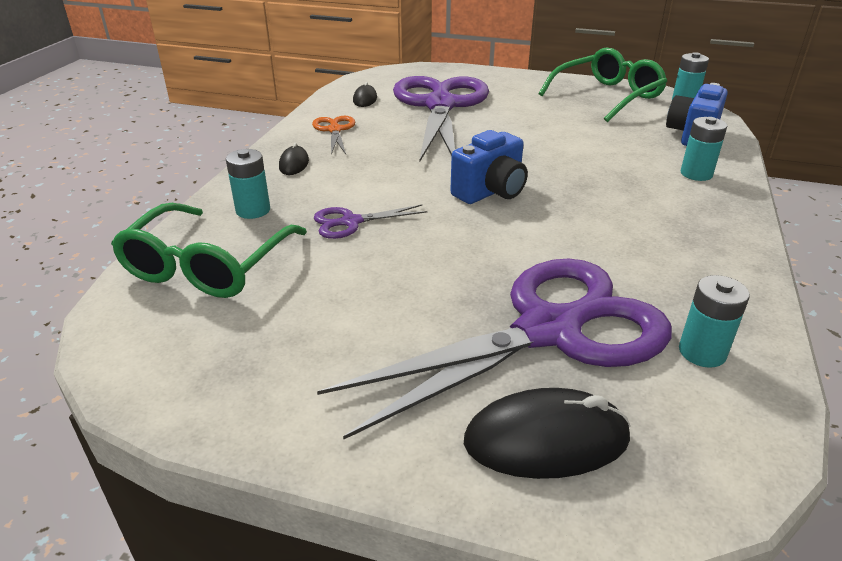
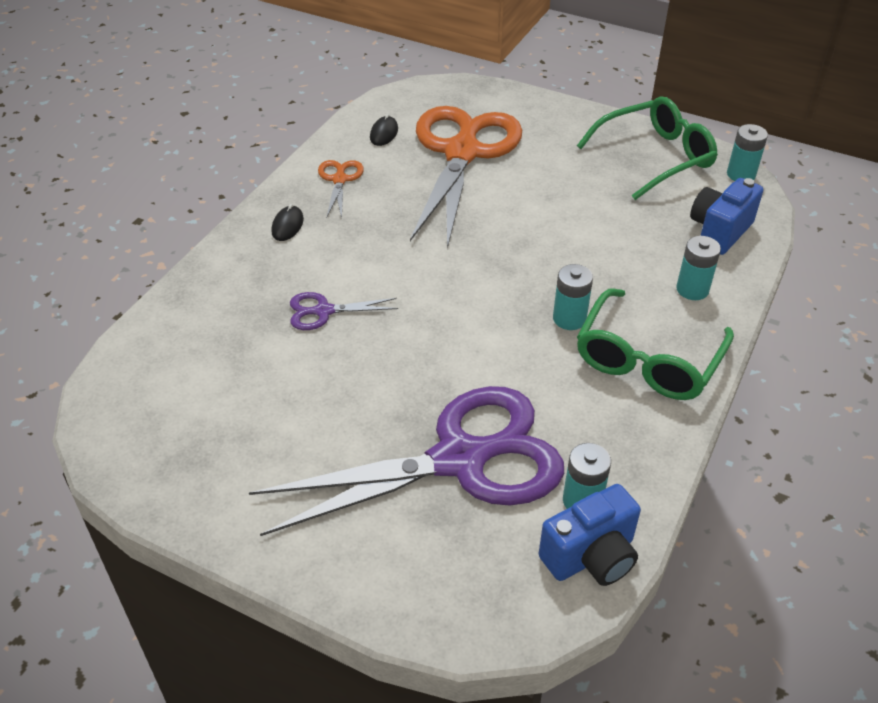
camera: 10 degrees right, 10 degrees up
green glasses [111,203,307,298] -> green glasses moved to [577,288,734,400]
turquoise battery [226,149,270,219] -> turquoise battery moved to [553,264,593,330]
purple scissors [393,76,489,163] -> orange scissors [410,106,522,249]
blue camera [450,130,528,204] -> blue camera moved to [539,484,641,586]
black mouse [464,388,630,479] -> none

